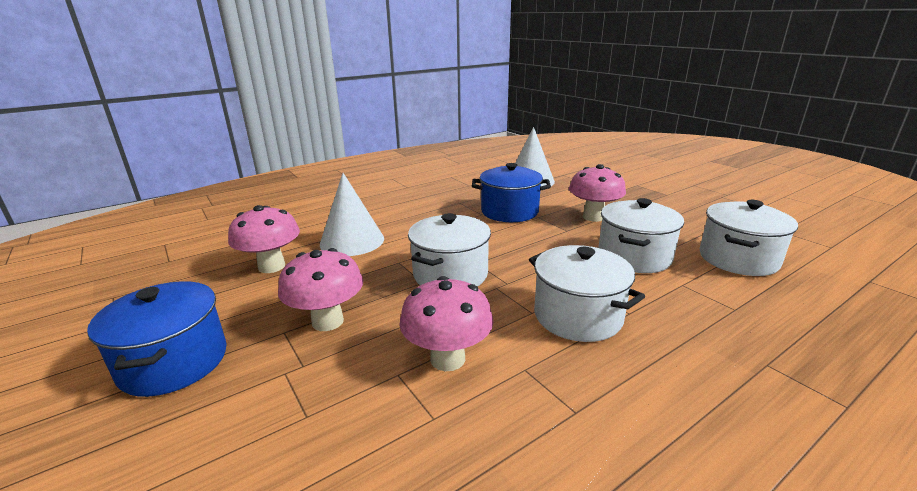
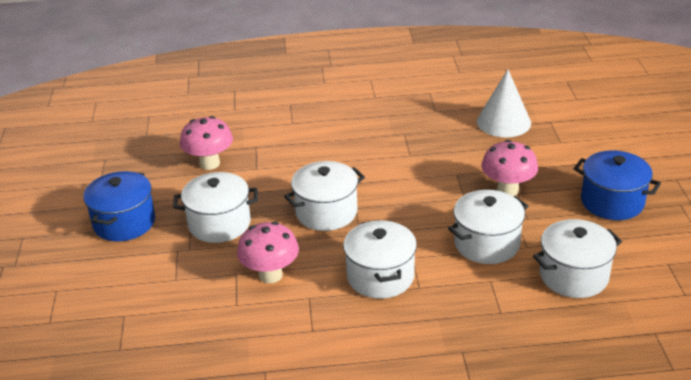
camera: 30 degrees right, 10 degrees up
pink mushroom [278,248,363,331] -> white pot [173,172,258,243]
white cone [320,173,384,256] -> none
blue pot [472,163,551,222] -> blue pot moved to [574,150,661,220]

